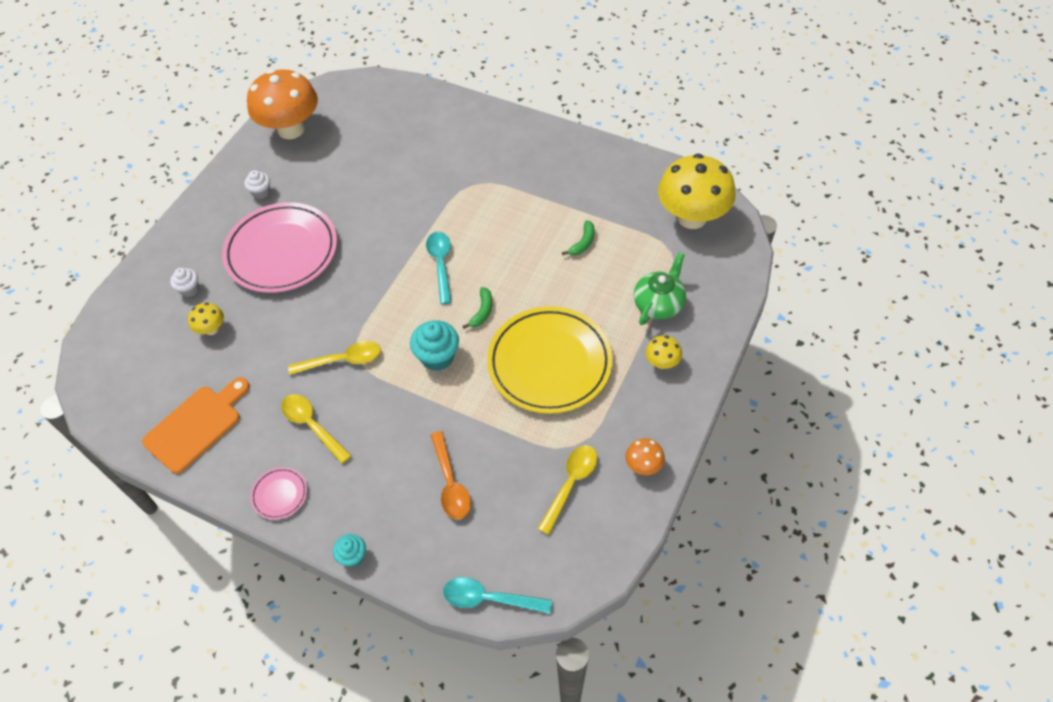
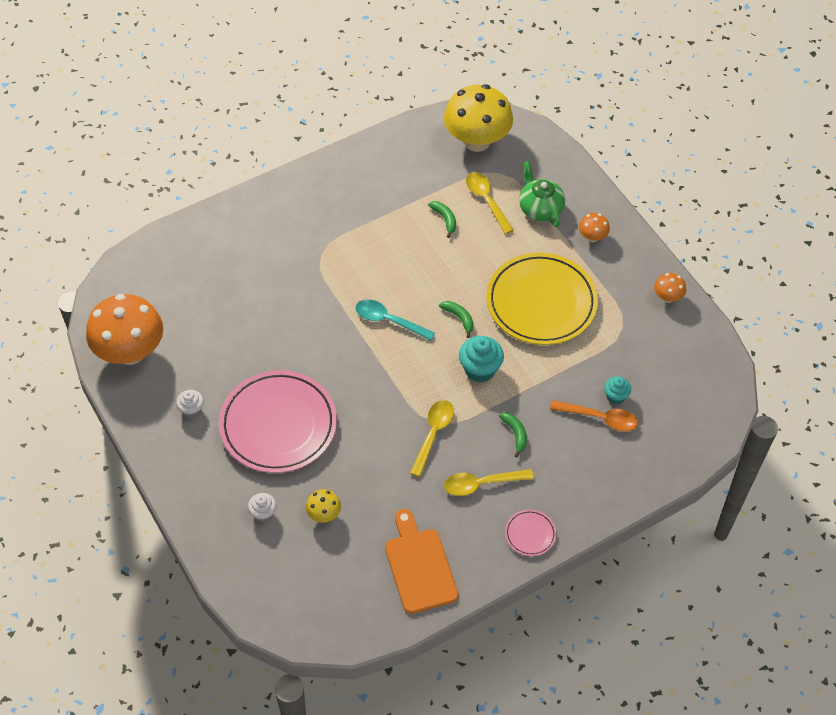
camera: 60 degrees left, 0 degrees up
turquoise cupcake [333,534,366,567] -> turquoise cupcake moved to [604,377,631,405]
turquoise spoon [443,577,552,614] -> none
yellow spoon [537,445,598,535] -> yellow spoon moved to [466,172,514,234]
yellow mushroom [645,335,682,369] -> orange mushroom [579,213,610,242]
none -> green banana [499,412,527,457]

